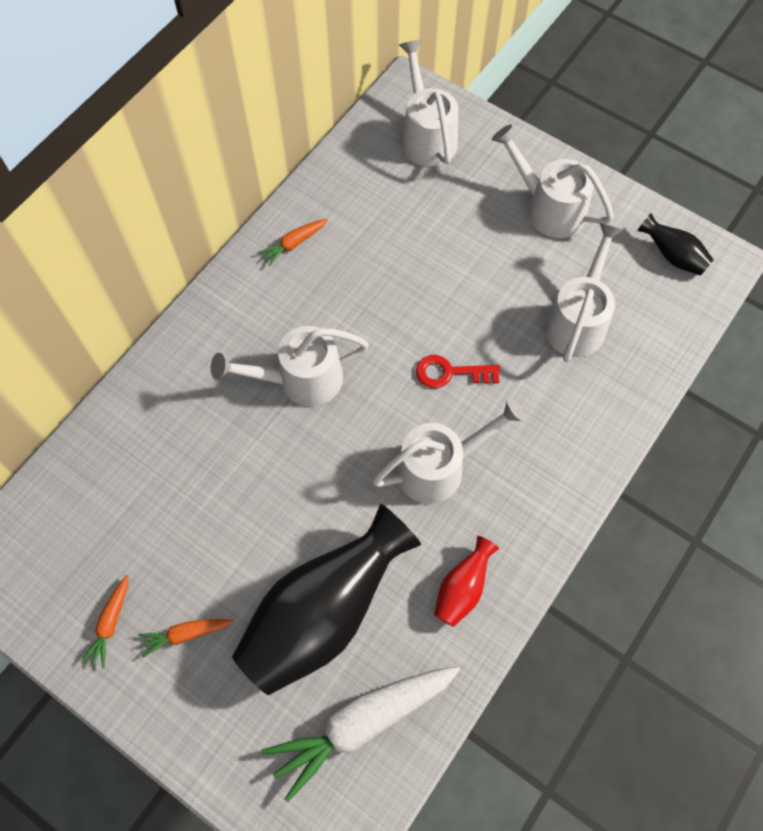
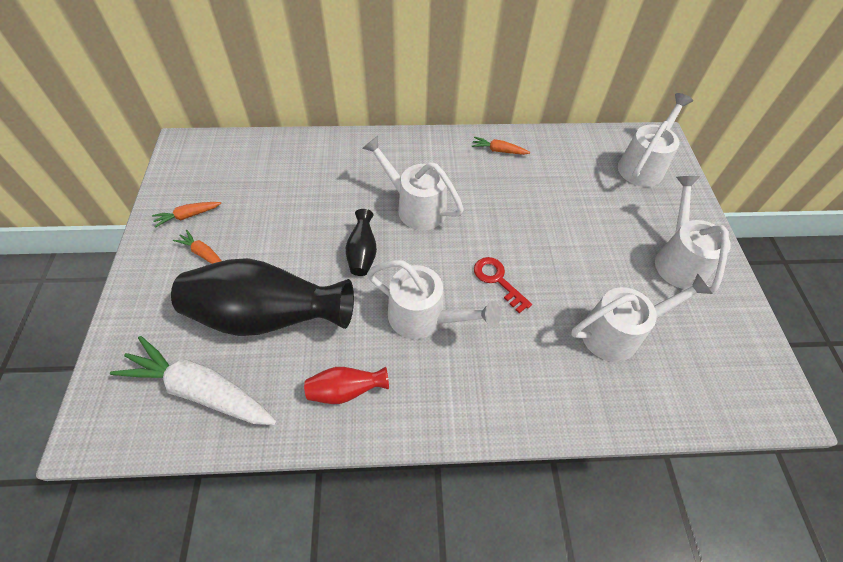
camera: 50 degrees right, 10 degrees down
black vase [637,213,714,276] -> black vase moved to [346,209,377,276]

